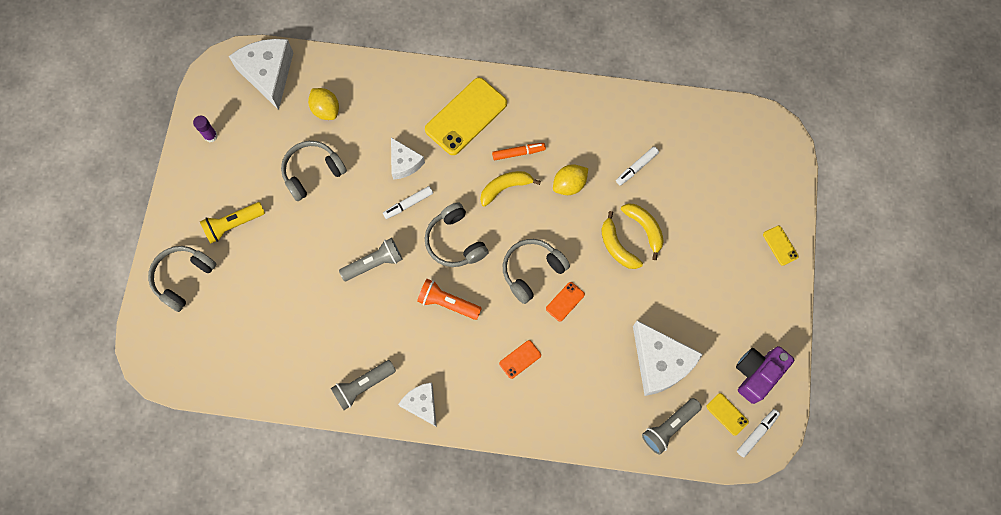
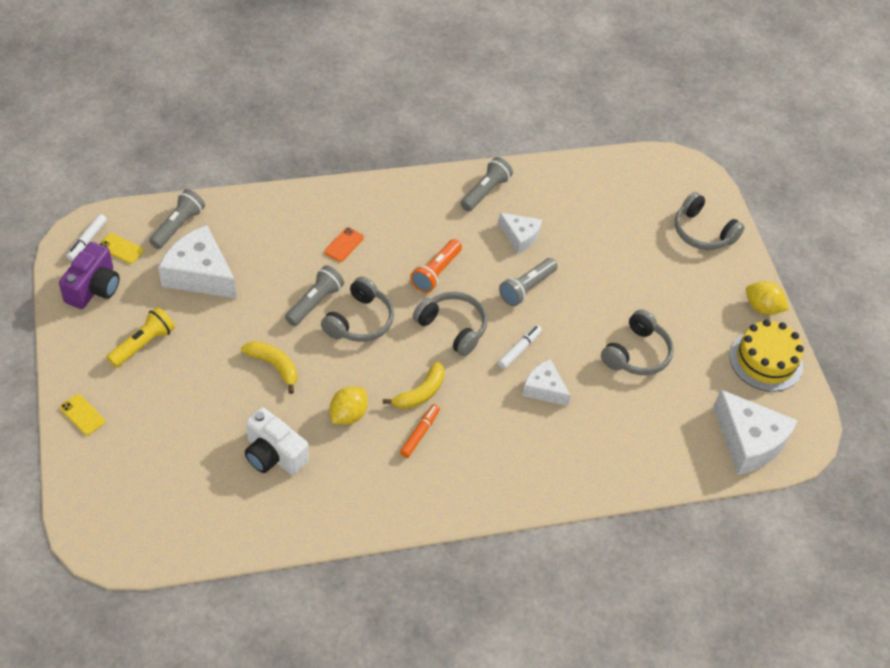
camera: 155 degrees right, 20 degrees down
grey headphones [148,246,216,312] -> grey headphones turned 120 degrees clockwise [675,192,745,250]
purple glue stick [193,116,218,142] -> yellow cake [729,319,804,392]
yellow flashlight [200,202,265,244] -> yellow flashlight moved to [107,307,175,368]
yellow lemon [308,88,339,120] -> yellow lemon moved to [746,281,789,315]
white cheese [398,382,437,427] -> white cheese moved to [498,213,542,254]
orange flashlight [417,279,482,320] -> orange flashlight turned 120 degrees clockwise [410,239,462,293]
yellow phone [425,78,507,155] -> none
orange marker [492,143,546,160] -> orange marker turned 150 degrees clockwise [400,404,440,458]
orange phone [546,282,585,321] -> grey flashlight [285,265,344,326]
white marker [616,146,659,186] -> white camera [245,407,309,475]
yellow banana [621,204,664,260] -> none

